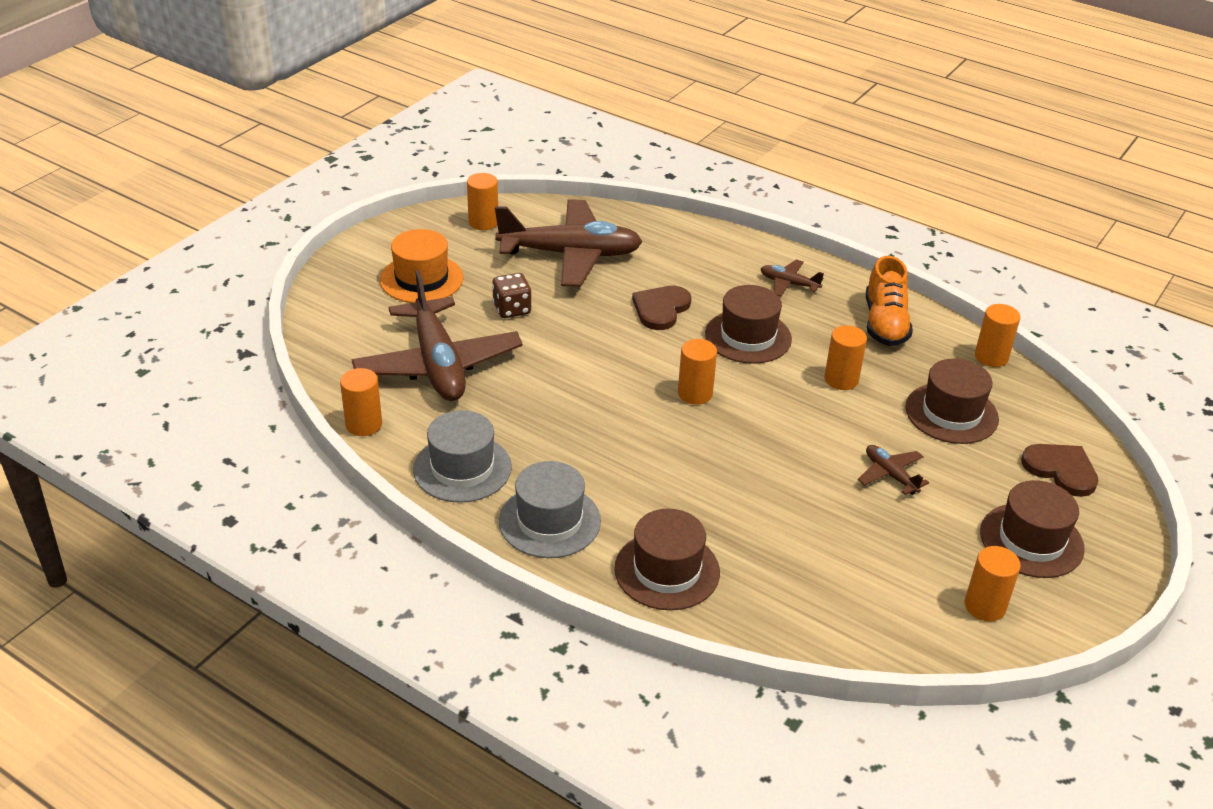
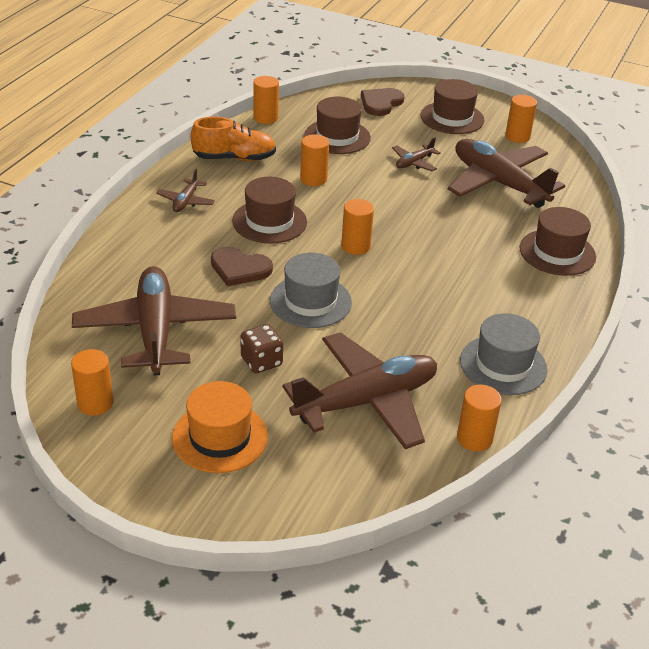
camera: 100 degrees left, 0 degrees up
grey hat [499,461,601,558] -> grey hat moved to [270,253,352,328]
none -> brown plane [448,139,565,208]

